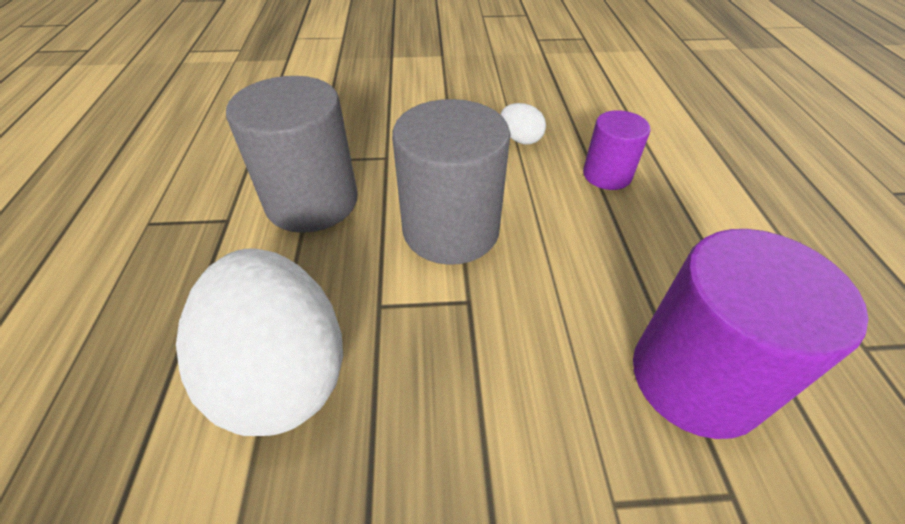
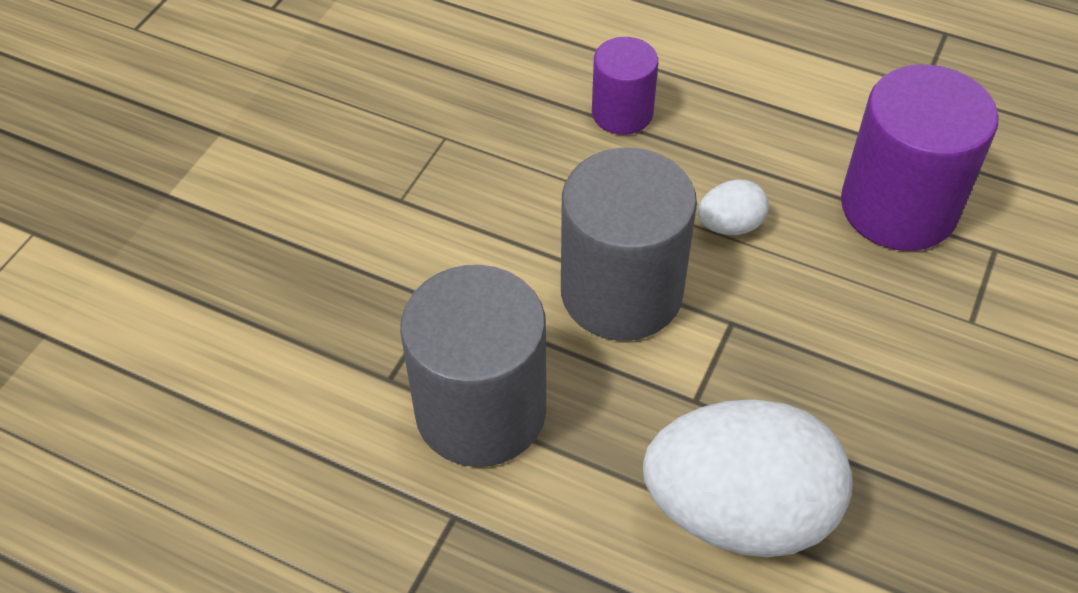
camera: 60 degrees left, 5 degrees up
white egg [501,103,546,144] -> white egg moved to [698,179,769,235]

